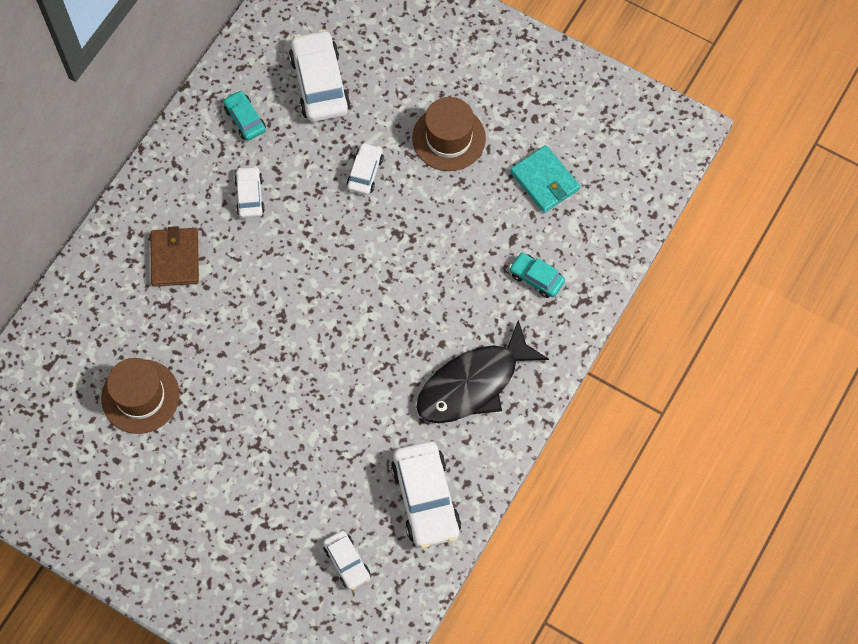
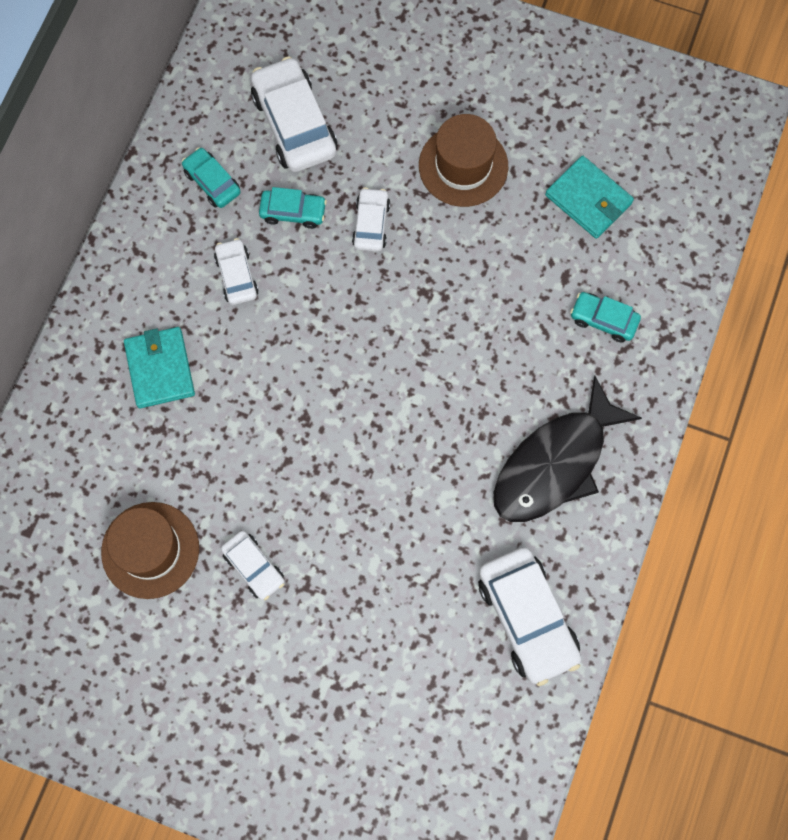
camera: 10 degrees left, 5 degrees up
brown wallet [151,226,199,287] -> turquoise wallet [124,327,195,408]
white car [323,531,370,590] -> white car moved to [221,531,285,600]
none -> turquoise car [259,187,327,229]

